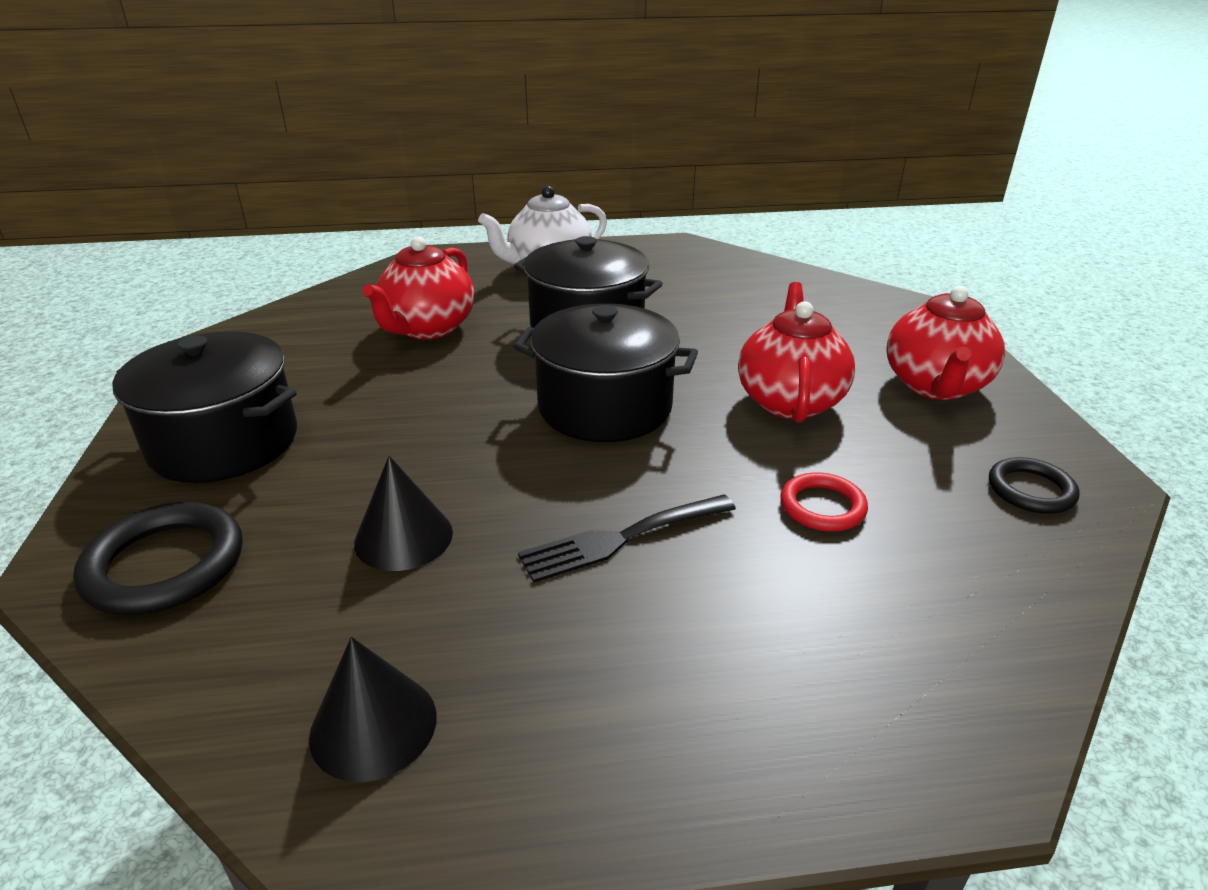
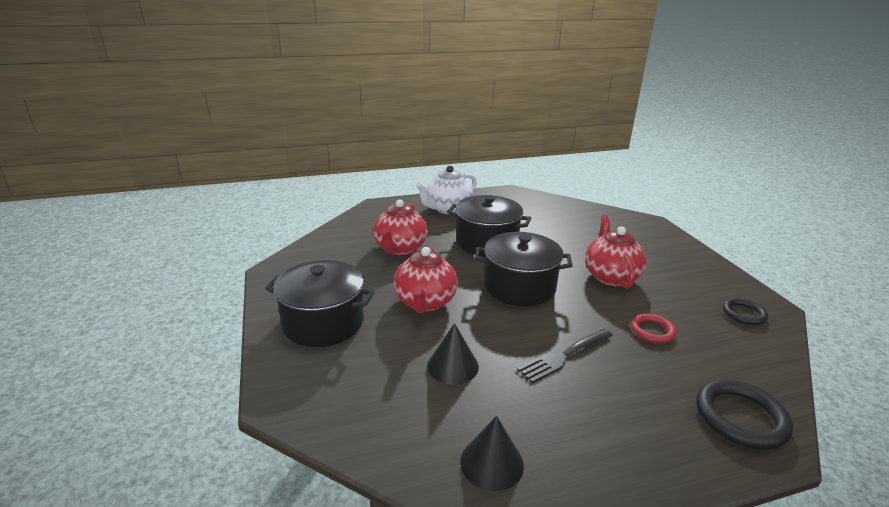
camera: 10 degrees left, 5 degrees down
black ring [73,502,243,615] -> black ring moved to [696,379,793,450]
red teapot [886,286,1005,400] -> red teapot moved to [394,247,458,313]

